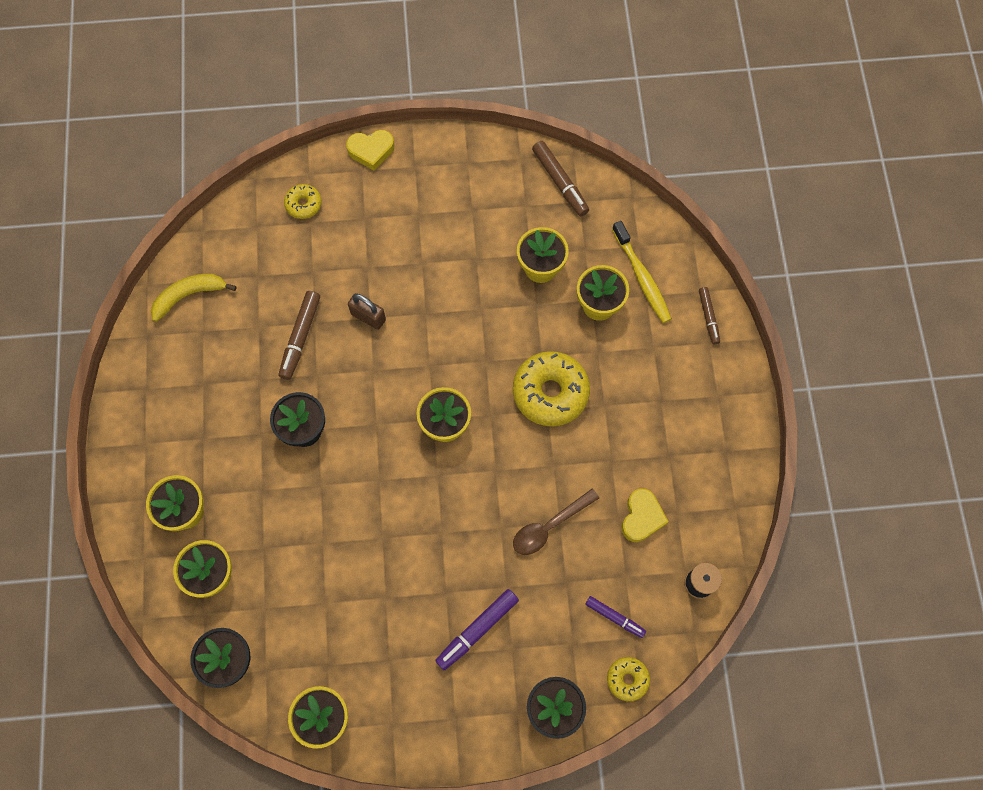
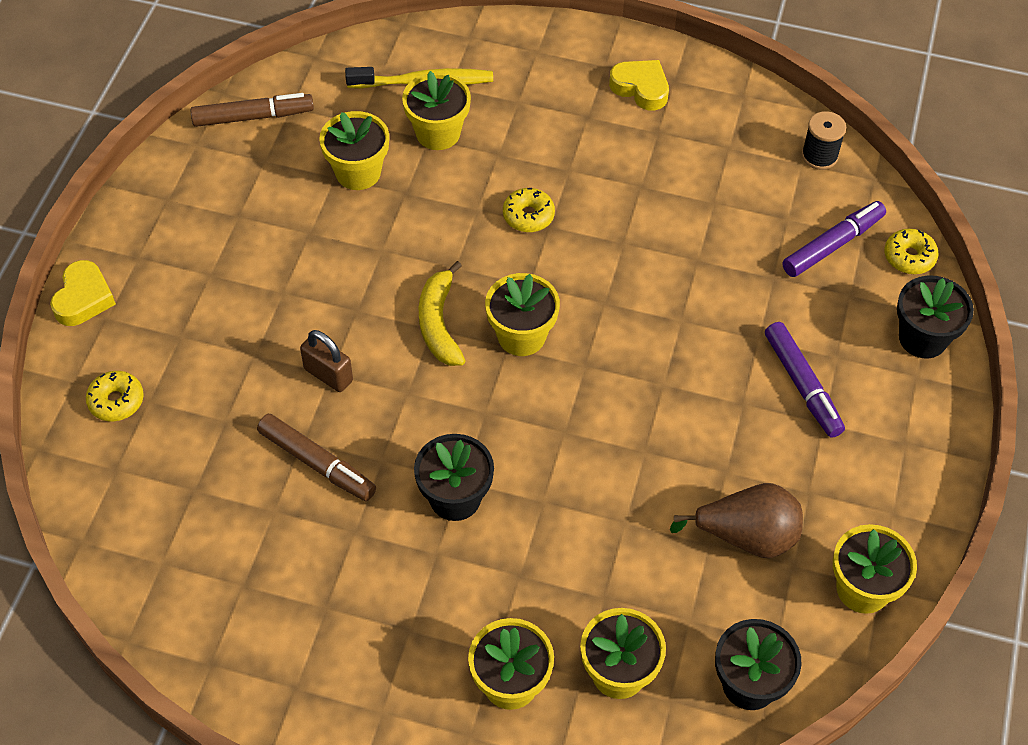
camera: 70 degrees left, 15 degrees down
yellow banana [151,274,236,322] -> yellow banana moved to [419,261,466,366]
brown padlock [348,293,386,330] -> brown padlock turned 75 degrees clockwise [300,330,353,392]
yellow donut [513,351,590,426] -> yellow donut [503,188,555,232], size x0.51
brown spoon [513,489,599,555] -> none
purple marker [585,596,646,638] -> purple marker [782,201,886,277], size x1.56
yellow heart [622,488,669,542] -> yellow heart moved to [609,60,669,111]
brown marker [699,287,720,345] -> none
none -> brown pear [670,483,803,558]

